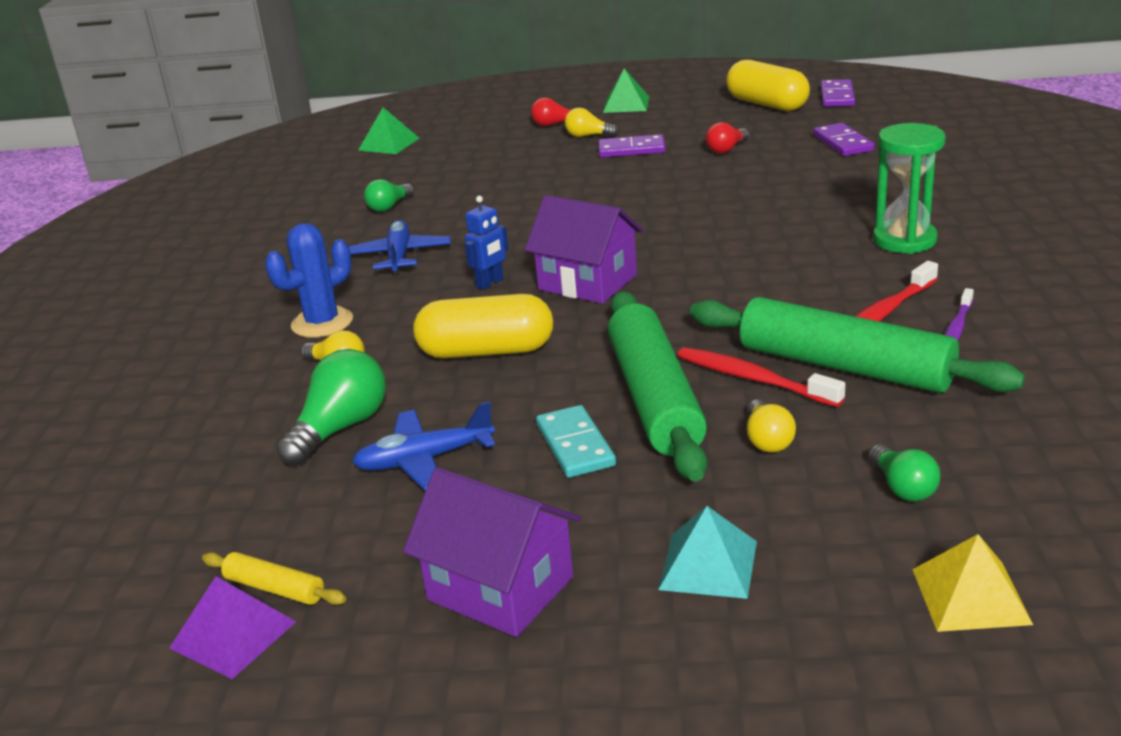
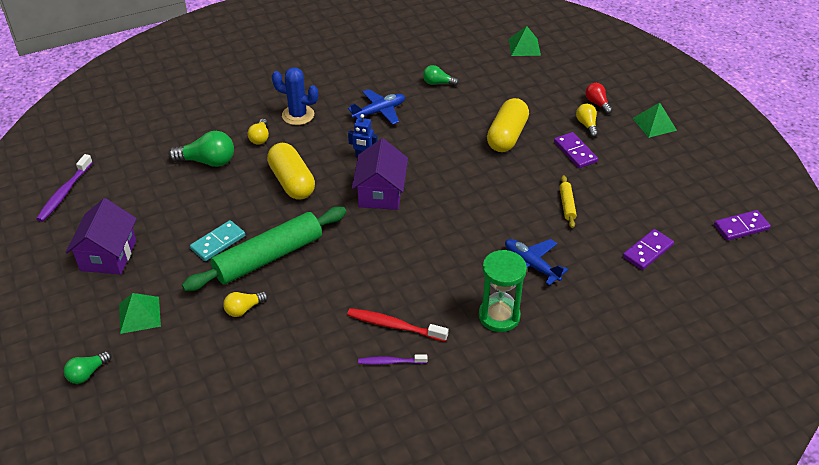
camera: 60 degrees right, 15 degrees up
purple pyramid [170,576,296,679] -> purple toothbrush [36,154,93,222]
yellow rolling pin [202,552,347,605] -> yellow rolling pin moved to [559,175,577,228]
blue plane [352,401,495,491] -> blue plane moved to [505,239,568,286]
turquoise pyramid [658,506,757,599] -> green pyramid [119,293,161,334]
red toothbrush [678,347,845,407] -> none
green rolling pin [690,297,1025,393] -> none
red light bulb [706,122,750,154] -> none
yellow capsule [726,60,810,111] -> yellow capsule moved to [487,98,529,152]
green light bulb [868,444,940,501] -> green light bulb moved to [64,351,112,384]
yellow pyramid [912,534,1033,632] -> none

